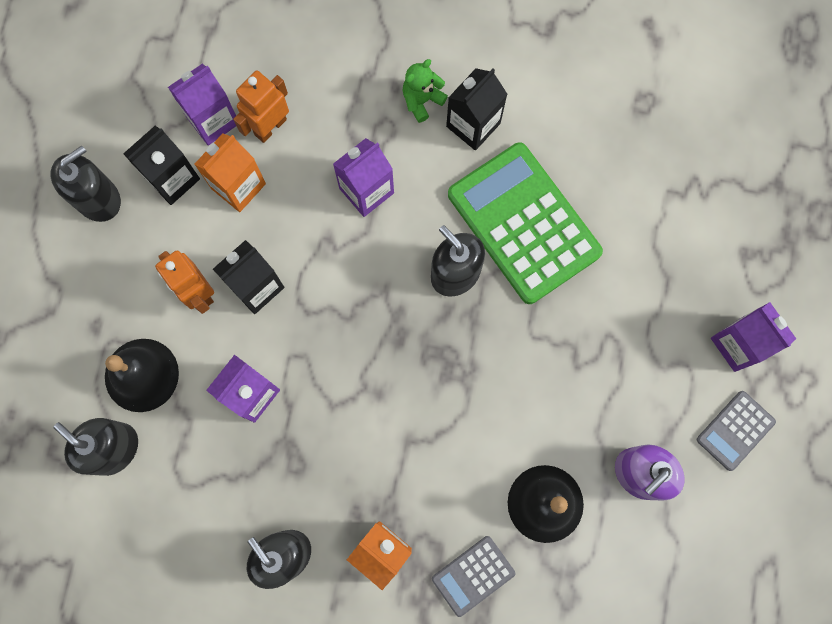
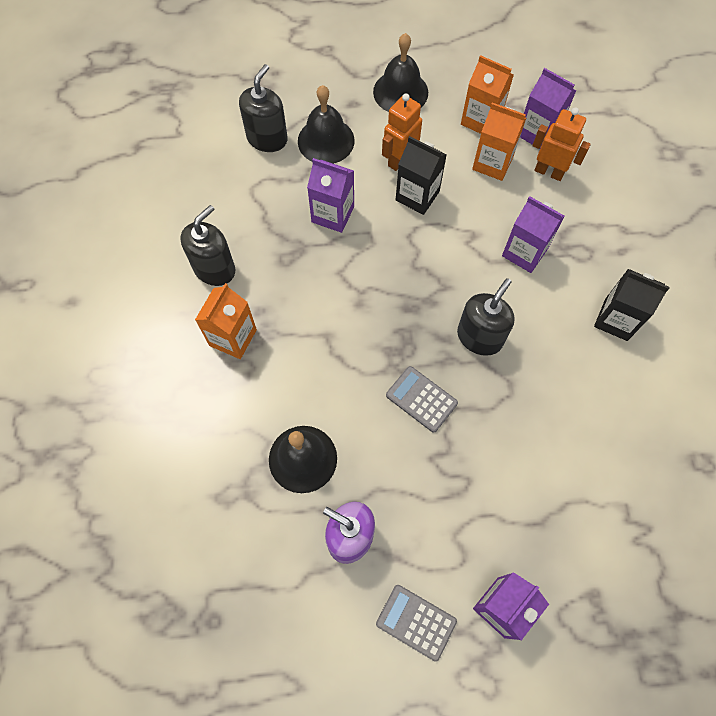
camera: 75 degrees right, 10 degrees down
black soap dispenser [51,146,121,222] -> none
black carton [123,126,200,205] -> orange carton [461,55,514,134]
green teddy bear [403,59,448,123] -> none
grey calculator [432,536,515,617] -> grey calculator moved to [386,366,458,433]
green calculator [448,143,603,304] -> none
none -> black bell [373,33,428,112]

